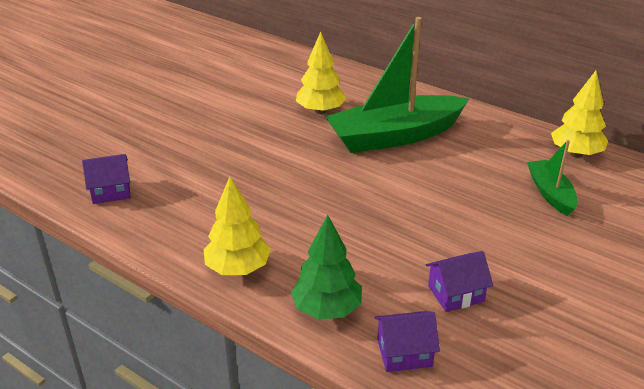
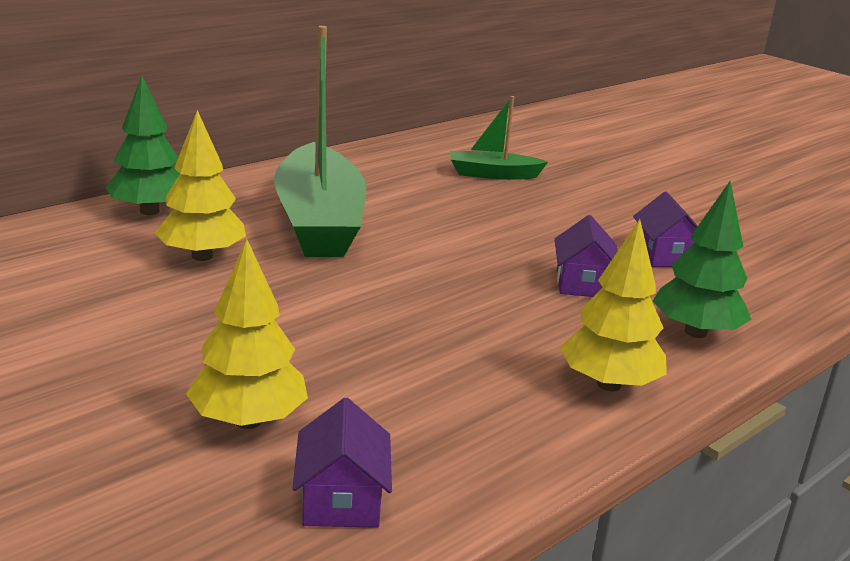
camera: 80 degrees left, 10 degrees down
purple house [374,311,440,372] -> purple house moved to [554,215,618,297]
yellow tree [551,71,608,157] -> yellow tree moved to [186,239,308,429]
none -> green tree [105,75,180,215]

